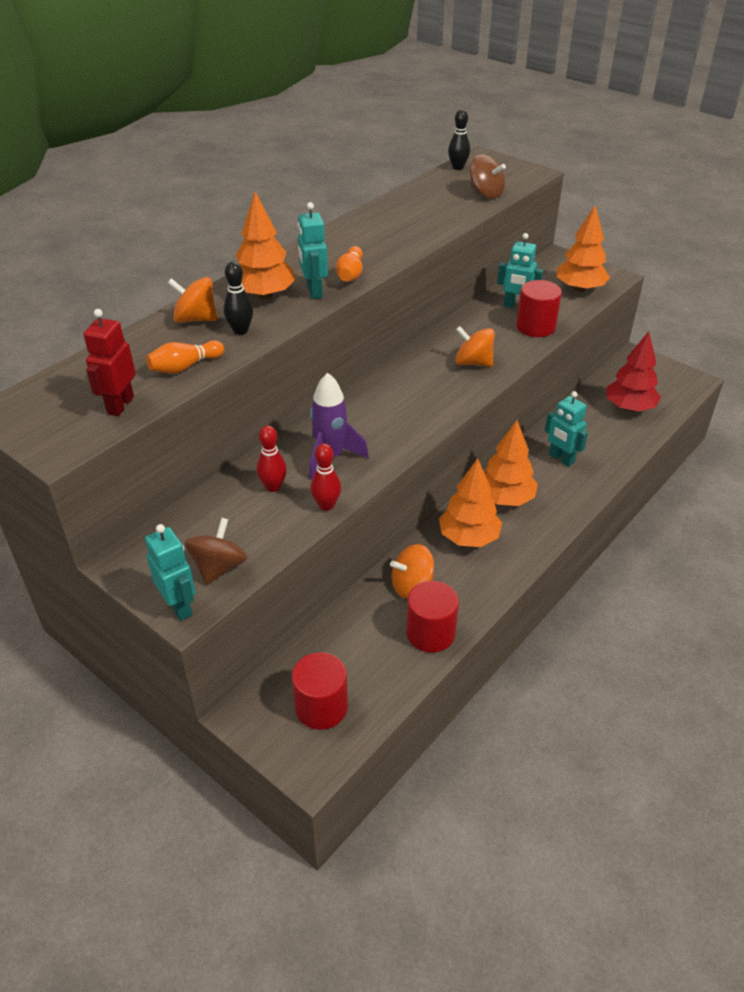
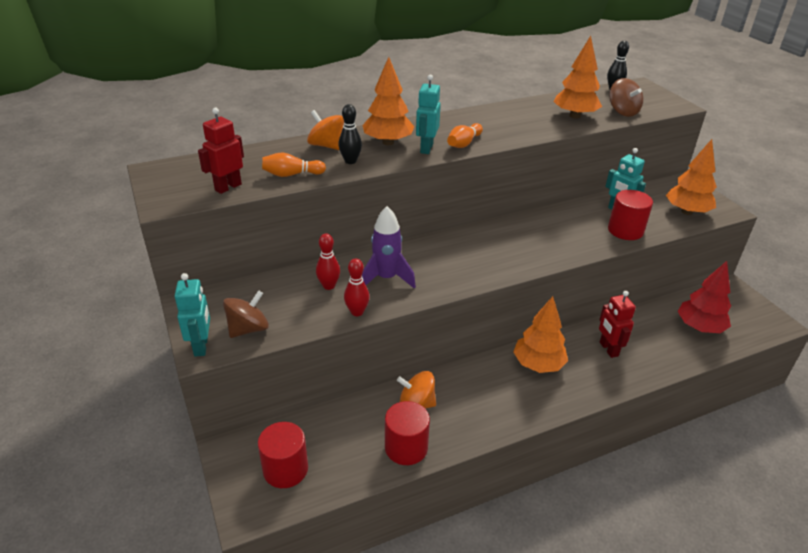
camera: 25 degrees right, 5 degrees down
orange tree [439,458,502,547] -> orange tree moved to [553,36,602,119]
orange spinning top [455,326,495,367] -> none
turquoise robot [545,391,588,467] -> red robot [599,291,636,358]

